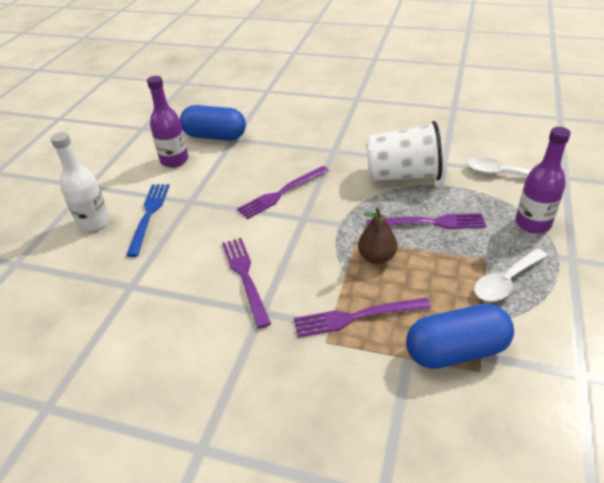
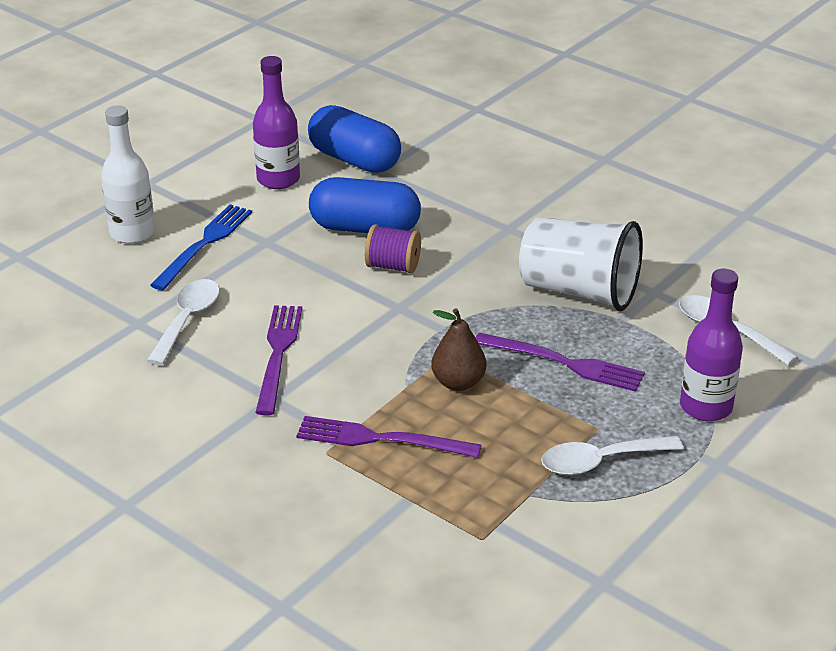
camera: 20 degrees right, 5 degrees down
purple fork [237,166,329,219] -> purple spool [365,224,421,274]
blue capsule [406,304,514,369] -> blue capsule moved to [309,177,421,233]
none -> white spoon [147,279,220,365]

